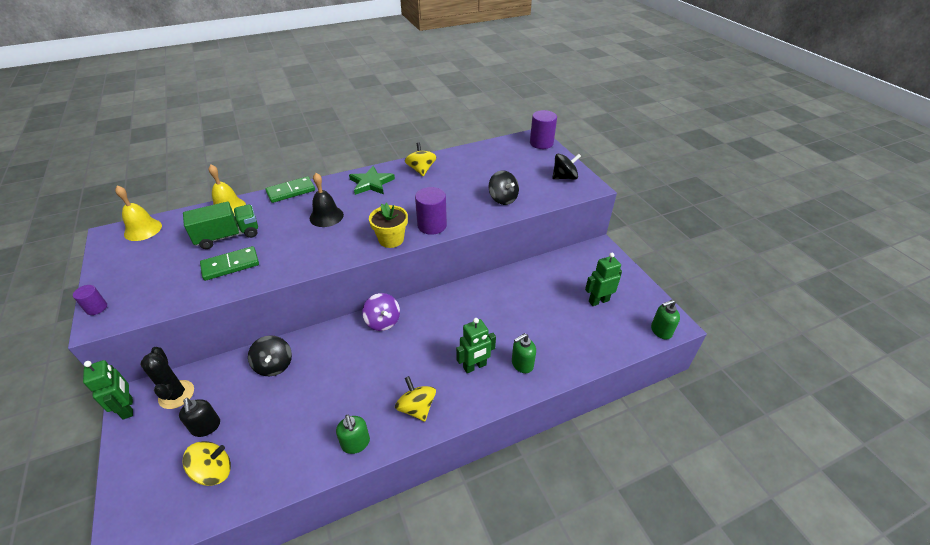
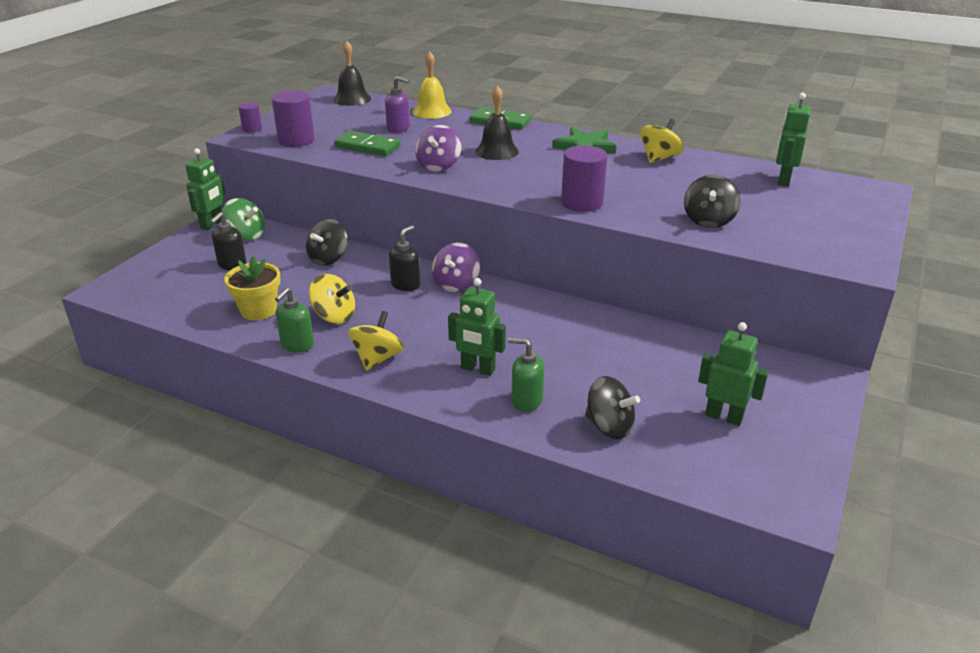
camera: 50 degrees right, 10 degrees down
yellow bell [115,185,162,241] -> black bell [333,41,371,106]
black cactus [140,347,194,409] -> green spinning top [222,198,265,240]
yellow spinning top [182,441,231,486] -> yellow spinning top moved to [309,274,355,324]
green truck [183,202,258,249] -> purple soap dispenser [385,76,410,133]
yellow flower pot [369,203,408,248] -> yellow flower pot moved to [224,256,280,320]
purple cylinder [530,110,557,149] -> purple cylinder moved to [272,90,315,147]
black spinning top [552,154,581,180] -> black spinning top moved to [585,376,640,439]
green soap dispenser [651,300,680,340] -> none
none -> black soap dispenser [389,225,421,291]
none -> purple spinning top [415,125,462,171]
none -> green robot [776,93,811,186]

